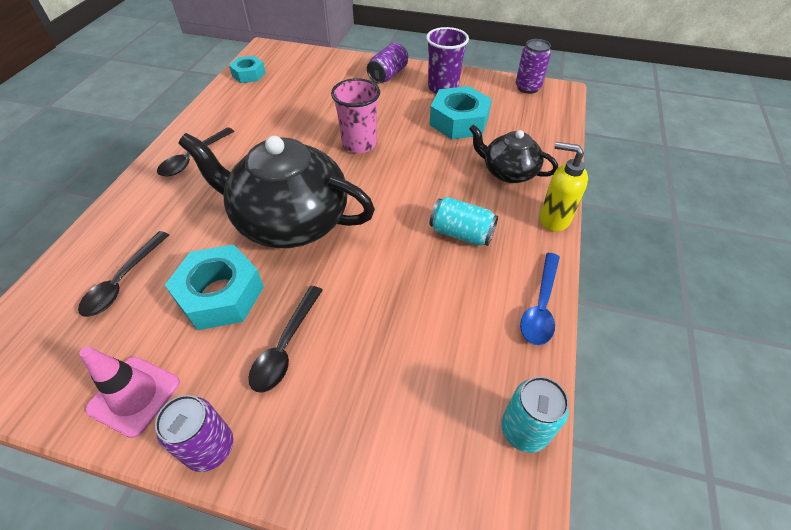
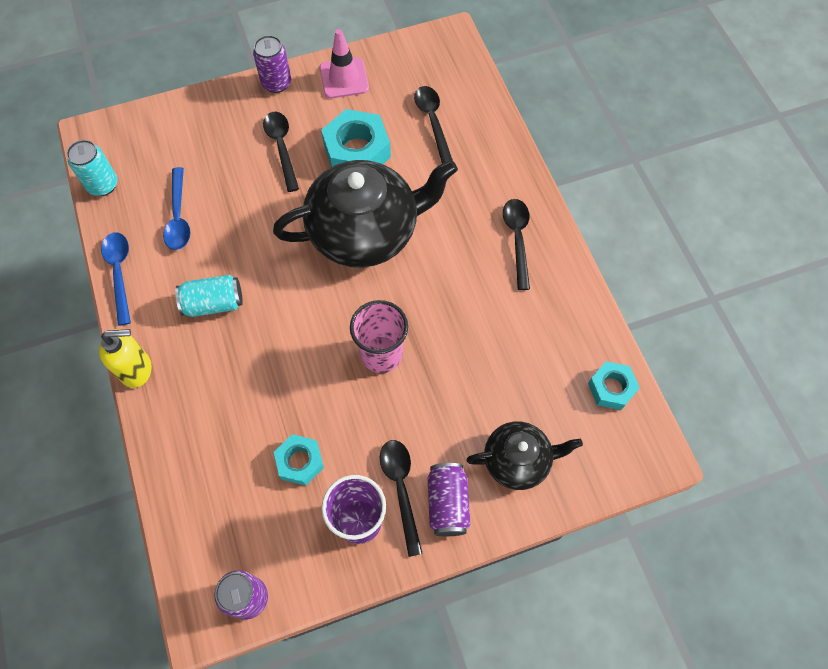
camera: 145 degrees right, 15 degrees up
turquoise nut [429,86,492,139] -> turquoise nut [274,434,324,486], size x0.60
black teapot [469,124,558,183] -> black teapot moved to [466,422,583,490]
none -> blue spoon [163,167,191,250]
none -> black spoon [380,440,423,557]

